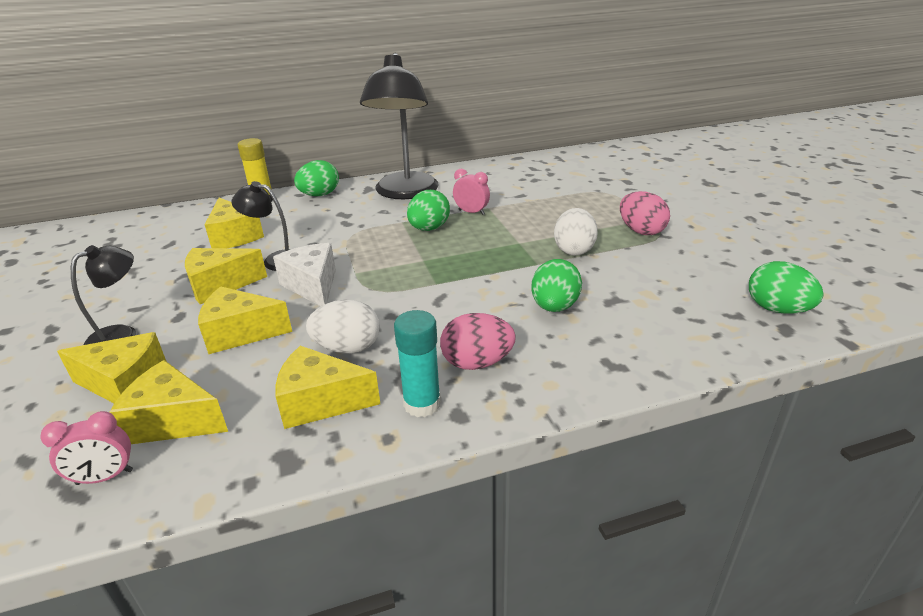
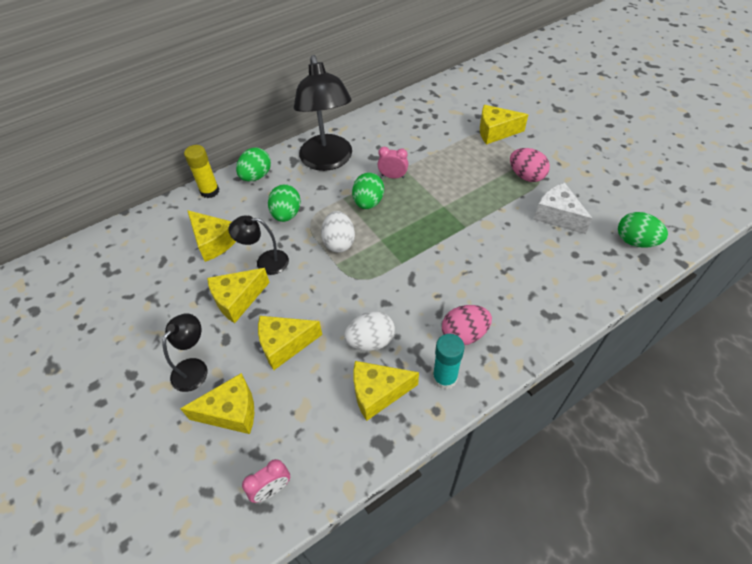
camera: 15 degrees left, 20 degrees up
yellow cheese [109,360,228,444] -> yellow cheese moved to [480,105,528,145]
white cheese [273,243,336,306] -> white cheese moved to [534,183,593,234]
green egg [531,259,582,312] -> green egg moved to [268,184,301,222]
white egg [554,208,598,256] -> white egg moved to [321,211,355,253]

